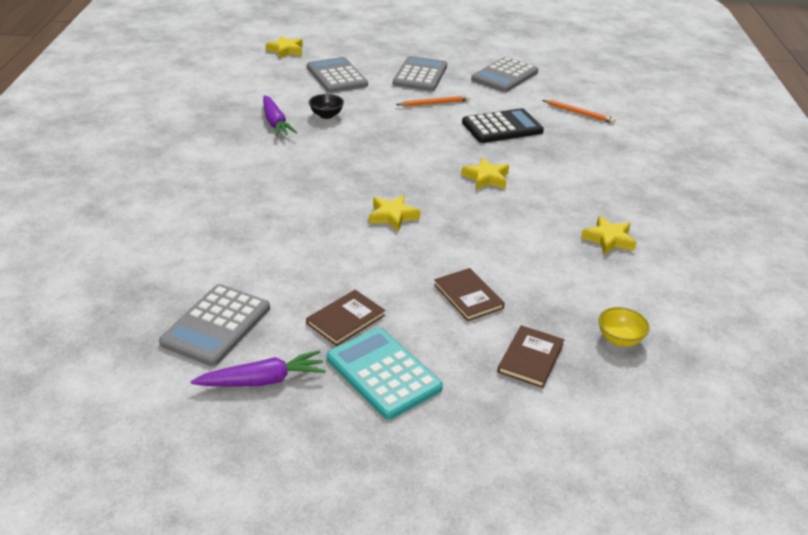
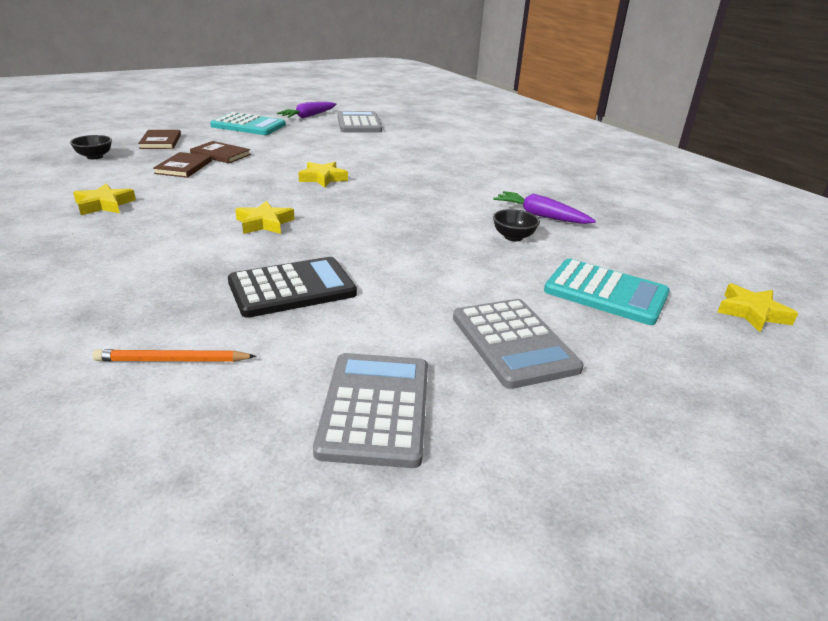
camera: 145 degrees right, 5 degrees down
brown book [306,290,385,346] -> brown book moved to [153,152,212,178]
grey calculator [307,57,368,93] -> turquoise calculator [544,259,670,325]
orange pencil [396,95,470,107] -> none
black calculator [462,108,544,143] -> black calculator turned 150 degrees counterclockwise [228,257,357,318]
yellow bowl [598,307,650,347] -> black bowl [70,135,112,159]

